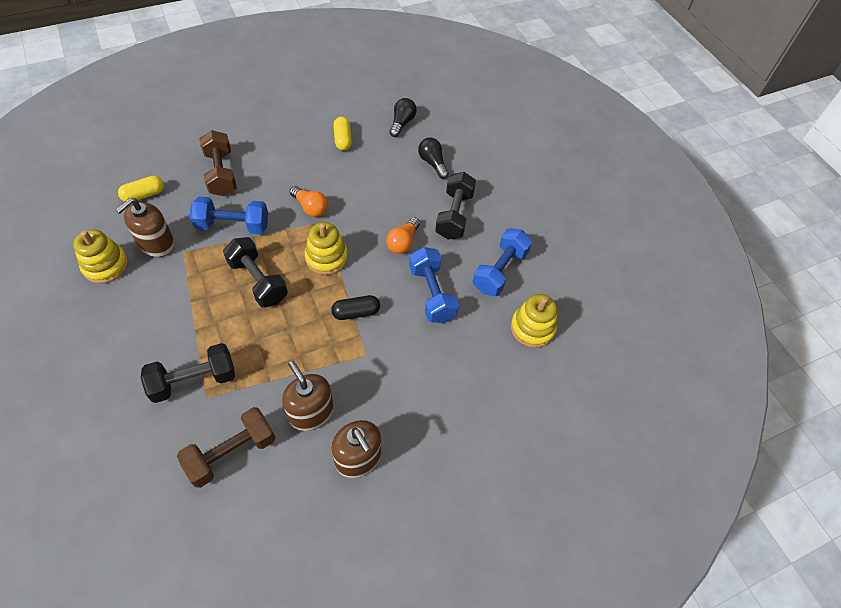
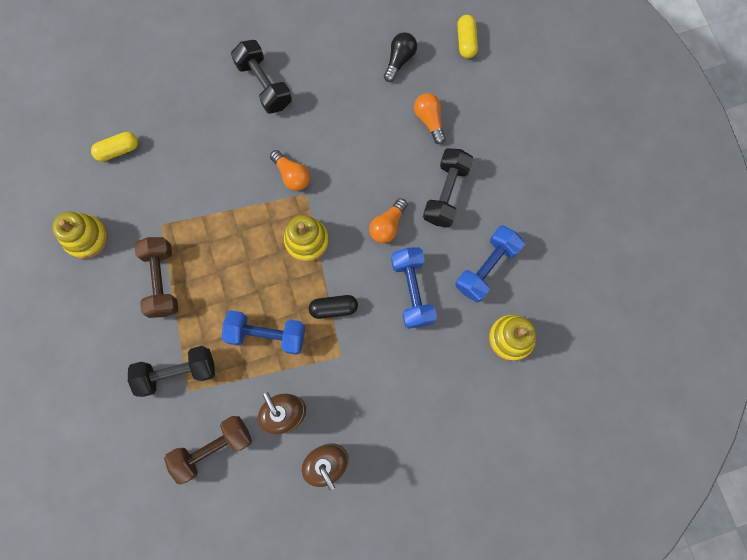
camera: 10 degrees right, 20 degrees up
brown soap dispenser [116,198,175,257] -> none
blue dumbbell [190,196,268,234] -> blue dumbbell moved to [222,310,305,355]
brown dumbbell [199,130,237,196] -> brown dumbbell moved to [134,237,178,318]
black dumbbell [223,237,288,308] -> black dumbbell moved to [231,40,292,114]
yellow capsule [333,117,352,150] -> yellow capsule moved to [457,15,478,58]
black light bulb [418,138,449,179] -> orange light bulb [414,93,446,144]

